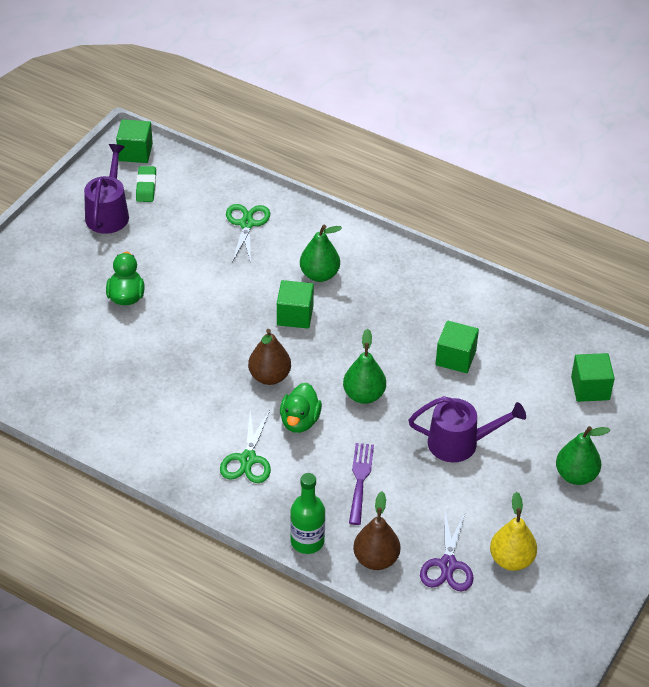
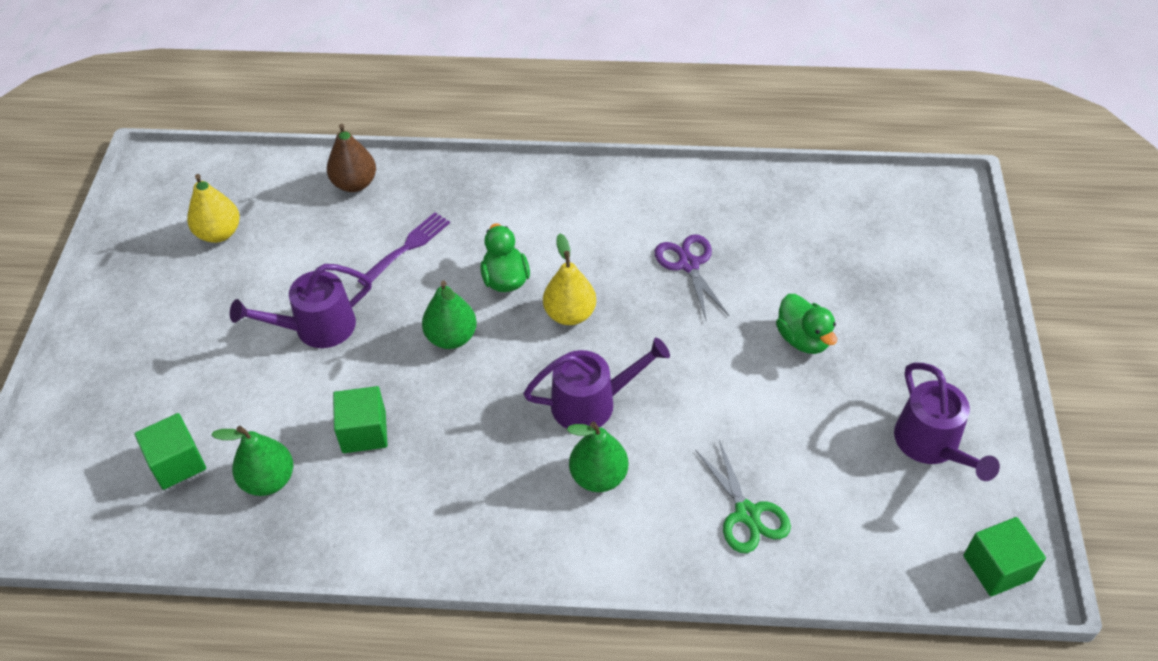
camera: 155 degrees right, 5 degrees up
green eraser [136,166,156,202] -> none
green scissors [220,410,271,483] -> none
brown pear [248,329,291,385] -> yellow pear [543,234,596,325]
green cube [277,280,314,329] -> purple watering can [523,338,670,428]
green bottle [290,473,325,554] -> none
purple fork [349,443,374,525] -> purple fork turned 120 degrees counterclockwise [358,212,450,287]
purple scissors [420,511,473,591] -> purple scissors moved to [655,234,729,319]
green pear [556,426,610,485] -> green pear moved to [211,426,293,496]

